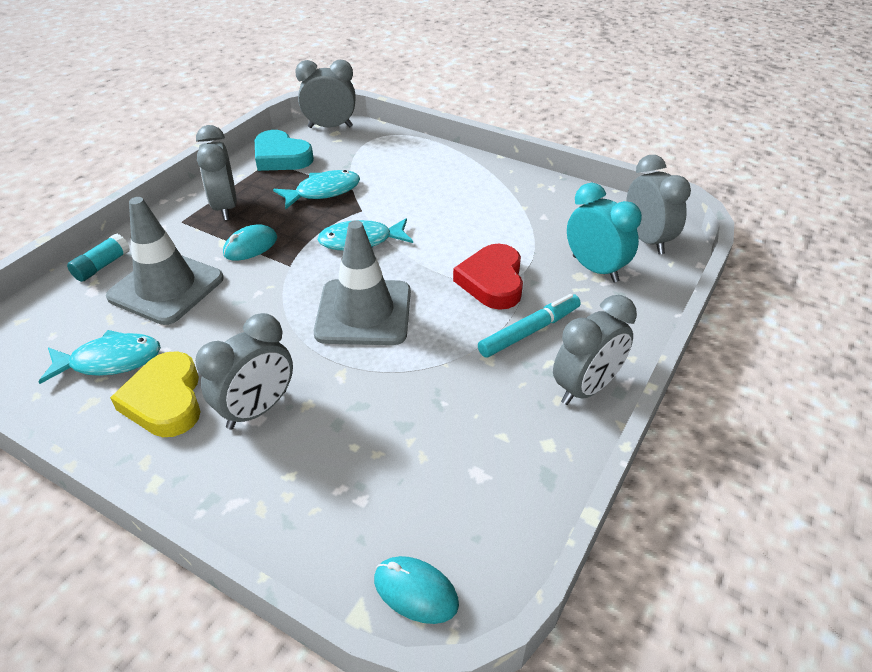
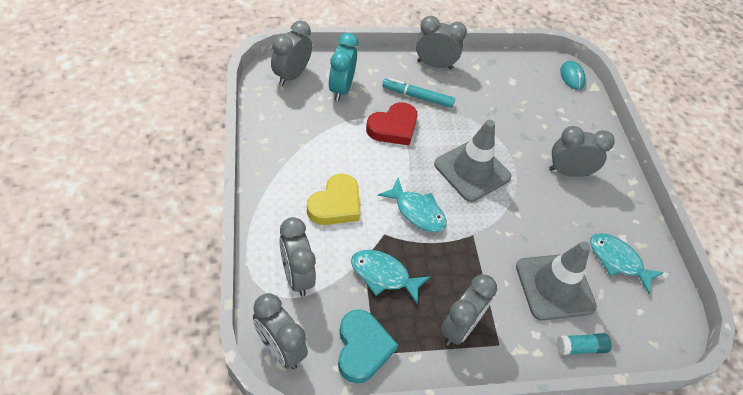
camera: 135 degrees left, 10 degrees up
yellow heart [110,351,201,437] -> yellow heart moved to [307,174,360,225]
turquoise mouse [223,224,277,261] -> none
none -> grey clock [279,217,316,296]

